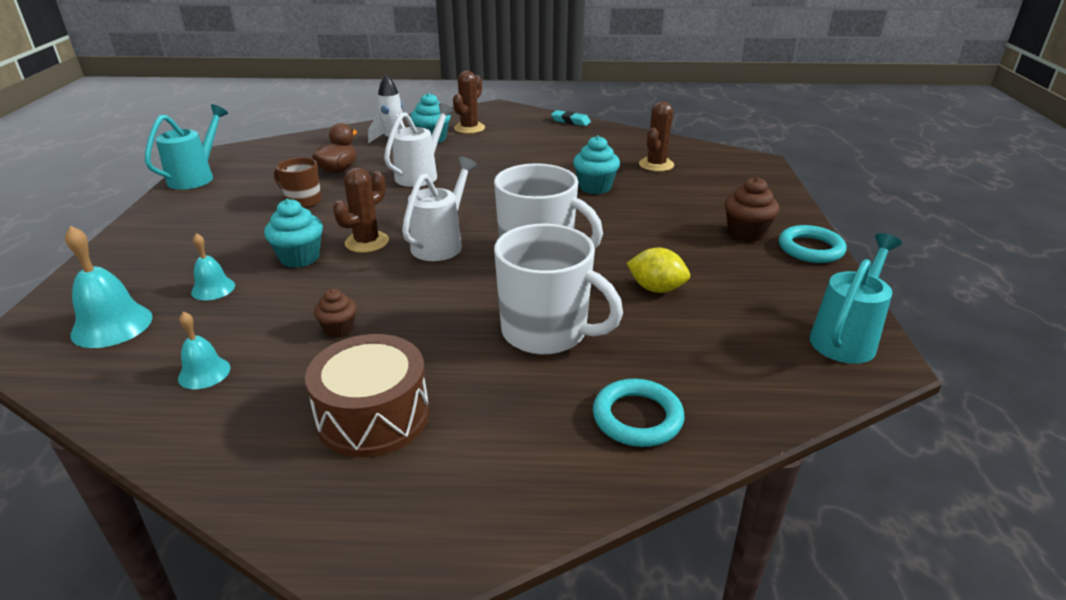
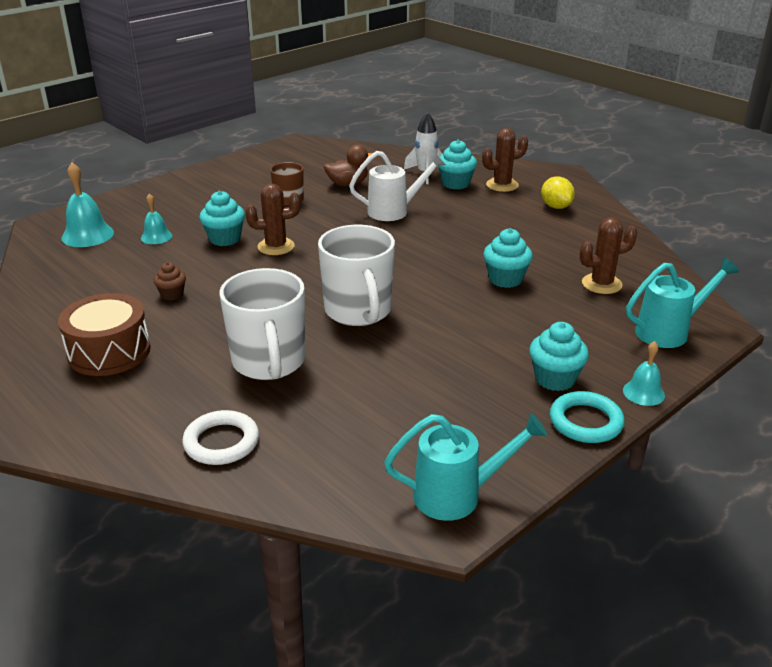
camera: 45 degrees right, 0 degrees up
turquoise watering can [145,104,228,190] -> turquoise watering can moved to [626,257,739,348]
turquoise bell [178,312,231,389] -> turquoise bell moved to [623,341,665,406]
white watering can [402,157,478,261] -> none
turquoise eraser [551,110,591,126] -> none
turquoise ring [593,379,685,447] -> white ring [182,410,259,465]
yellow lemon [627,248,690,293] -> yellow lemon moved to [541,177,575,209]
brown cupcake [725,177,779,242] -> turquoise cupcake [529,322,589,391]

